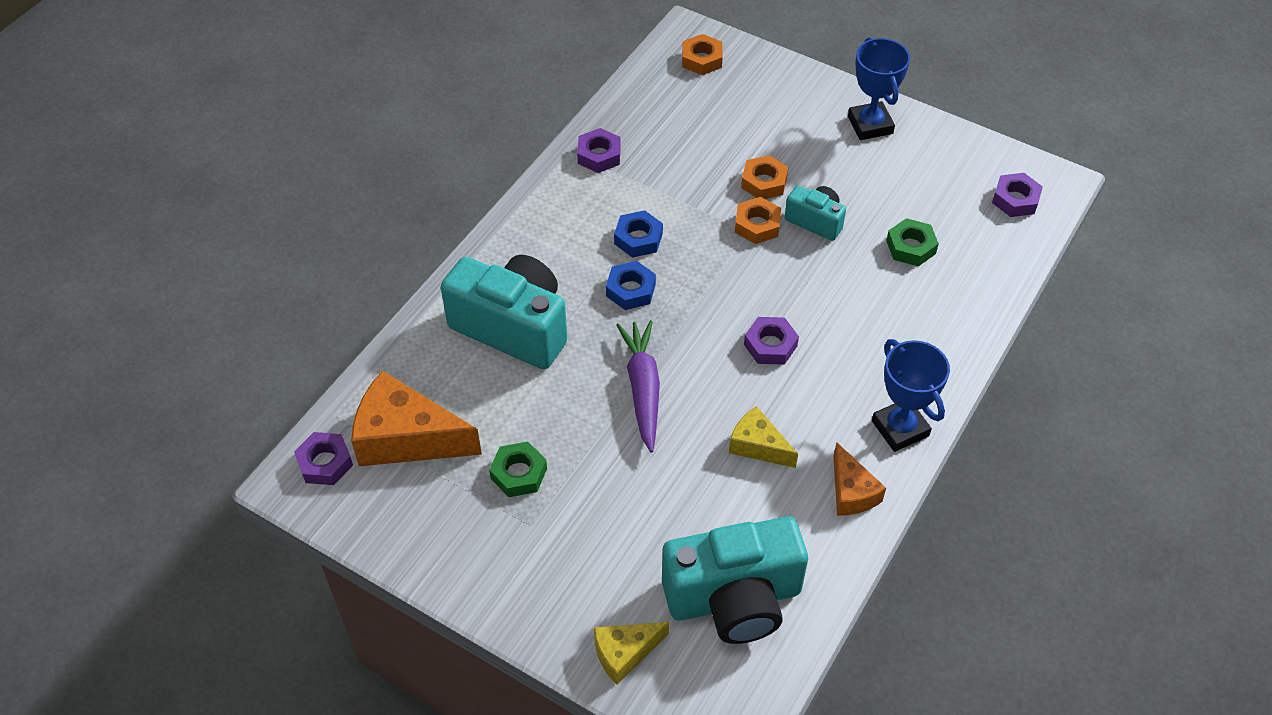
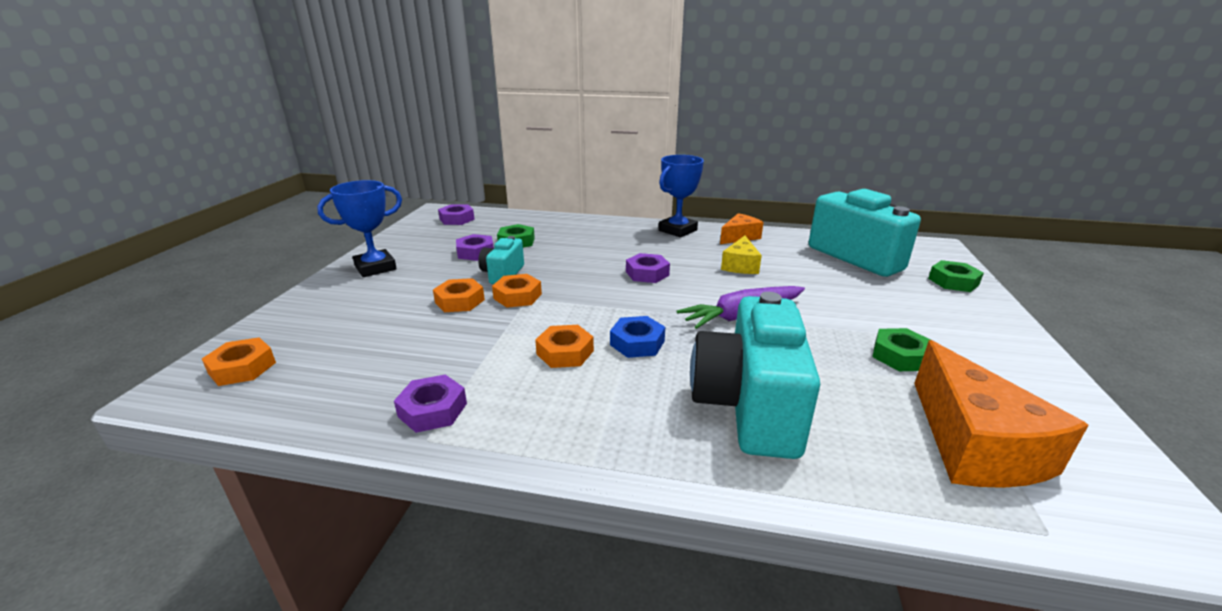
camera: 110 degrees left, 25 degrees down
purple nut [294,432,353,485] -> purple nut moved to [456,234,494,261]
yellow cheese [594,622,669,685] -> green nut [928,260,984,292]
blue nut [614,210,663,258] -> orange nut [535,325,594,368]

